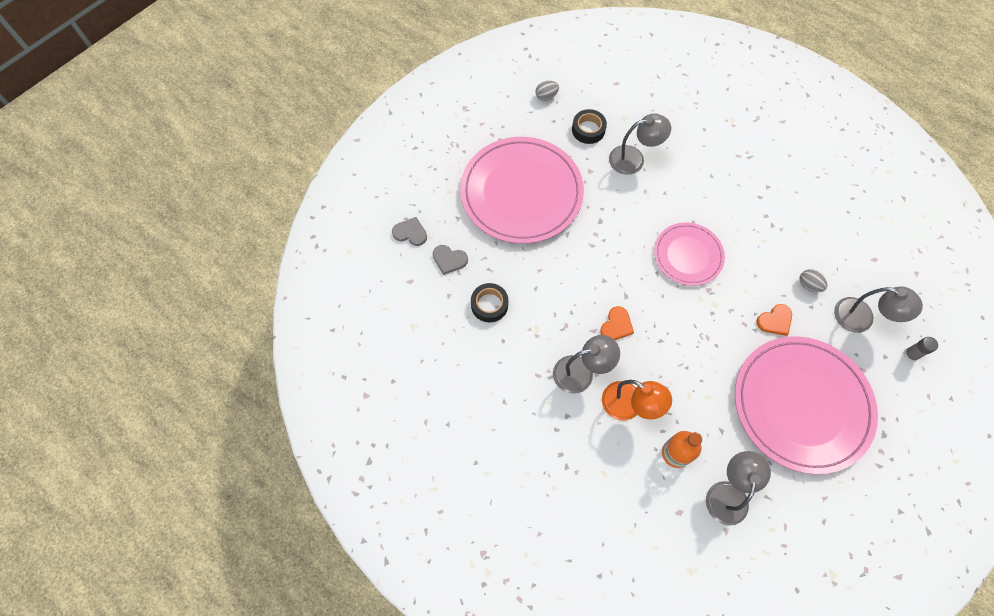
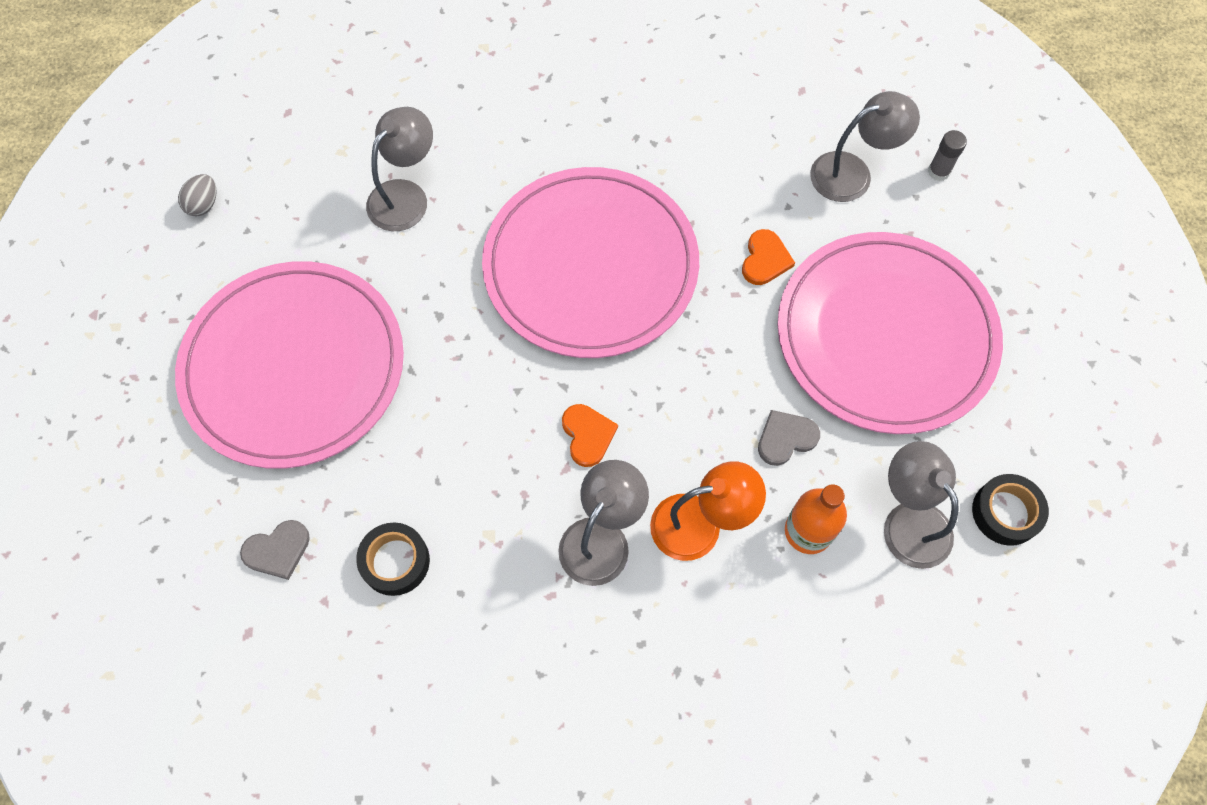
camera: 45 degrees left, 0 degrees up
grey heart [392,217,427,246] -> grey heart moved to [758,410,820,466]
black tape [572,109,607,144] -> black tape moved to [972,474,1049,546]
pink plate [654,223,725,286] -> pink plate [482,167,699,358], size x1.82
grey egg [799,269,828,292] -> none

